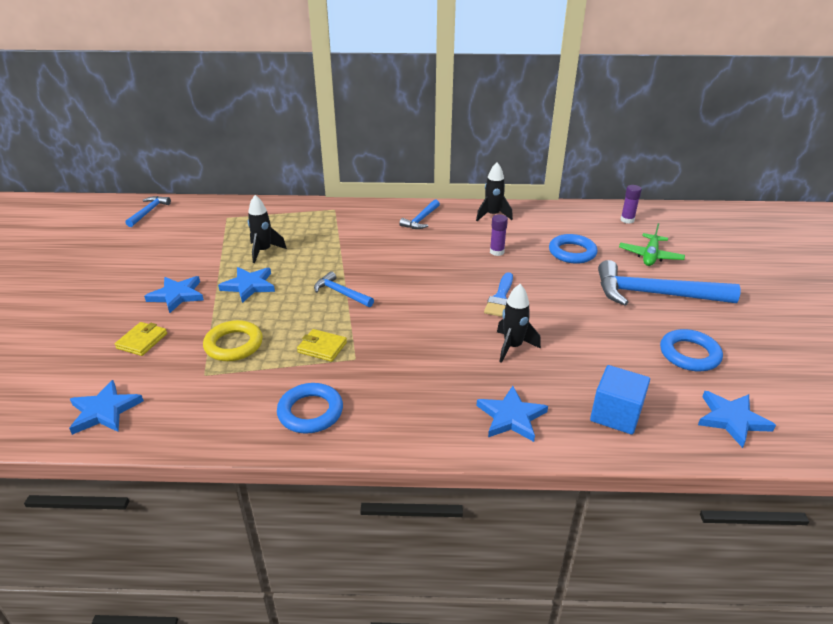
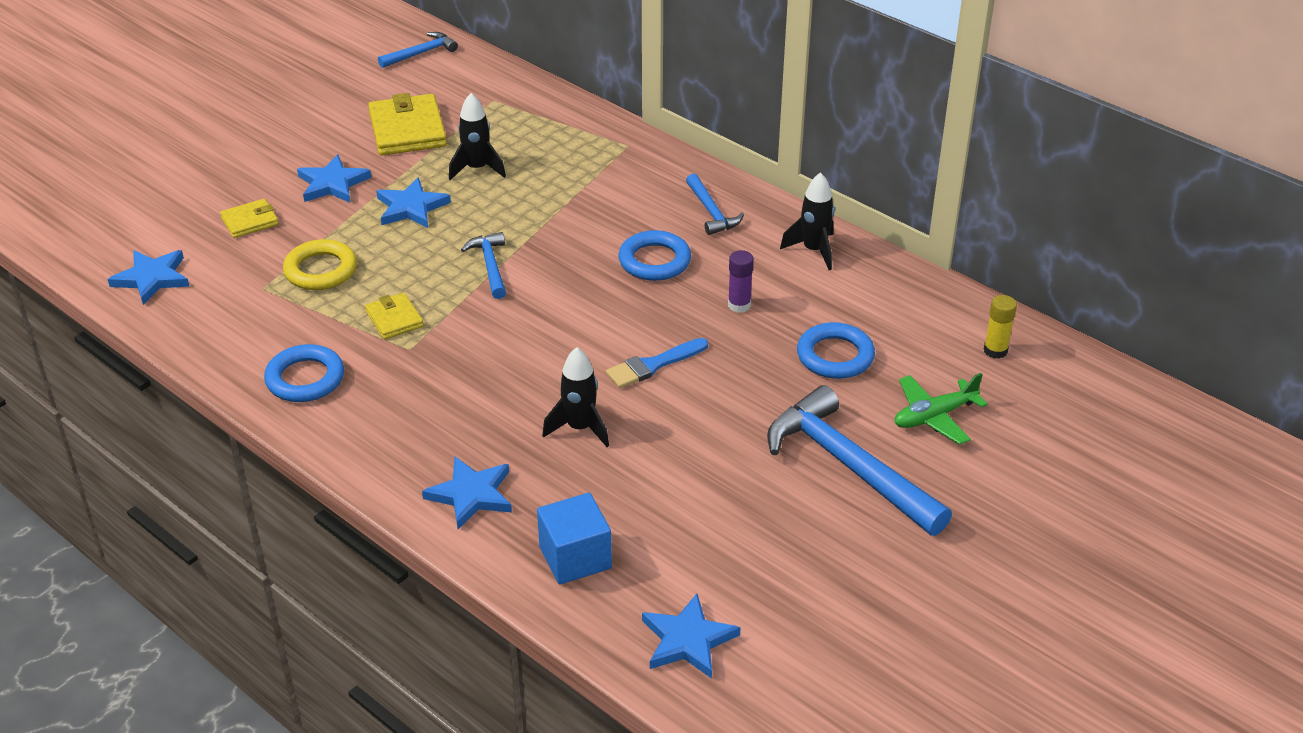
camera: 40 degrees right, 5 degrees up
blue hammer [399,199,440,229] -> blue hammer turned 90 degrees counterclockwise [686,174,744,235]
purple glue stick [621,185,642,224] -> yellow glue stick [984,295,1017,359]
blue ring [660,329,723,371] -> blue ring moved to [618,230,691,281]
none -> yellow wallet [368,93,447,155]

